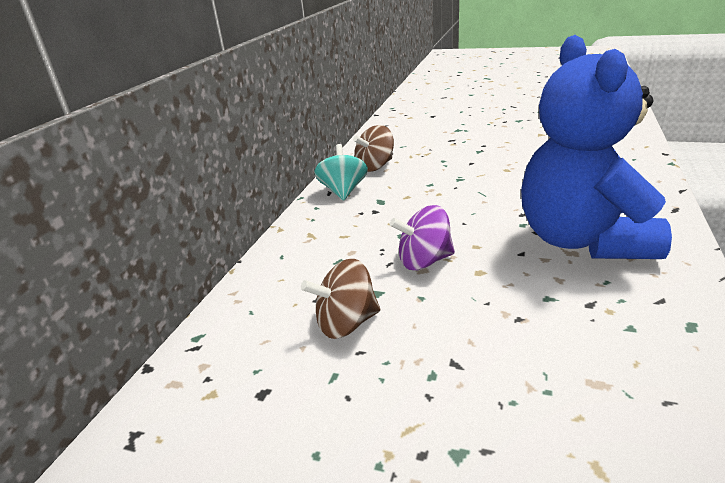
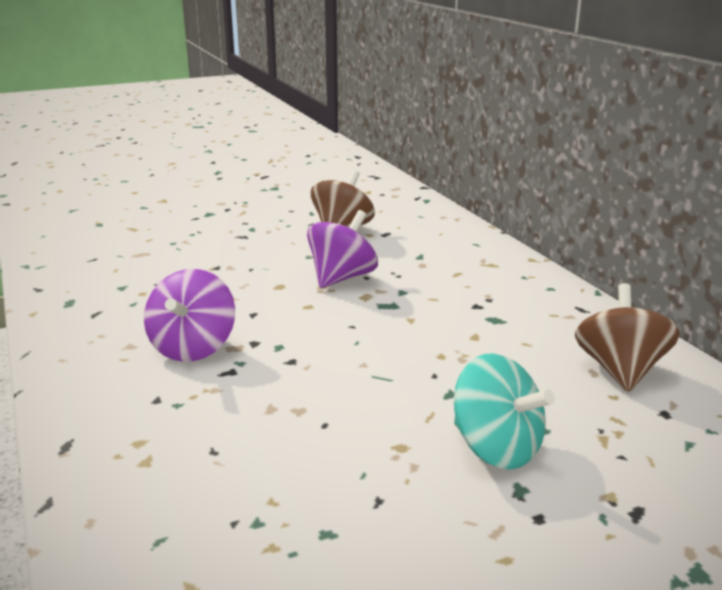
camera: 135 degrees right, 5 degrees down
turquoise spinning top [314,144,368,201] -> turquoise spinning top moved to [454,353,555,470]
blue teddy bear [521,35,672,259] -> purple spinning top [144,269,235,362]

